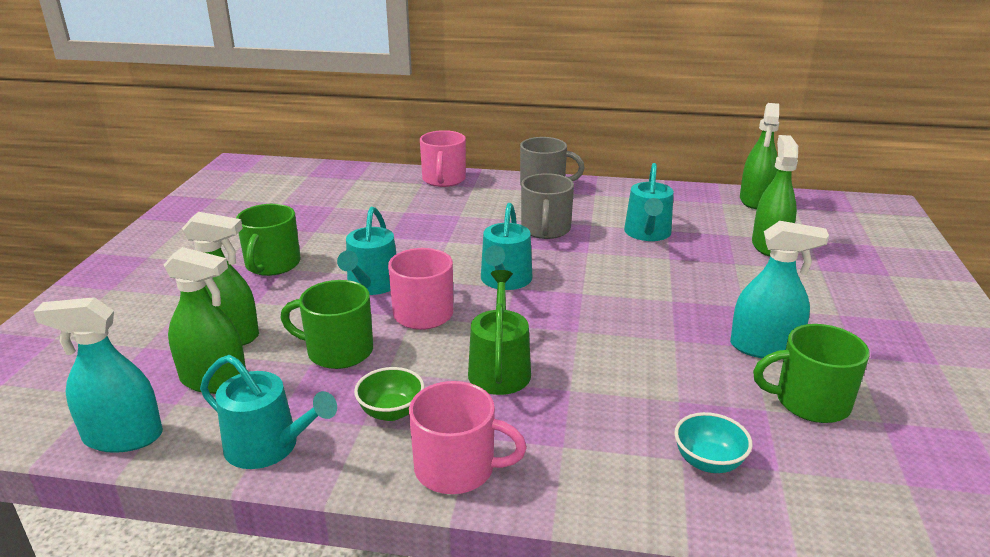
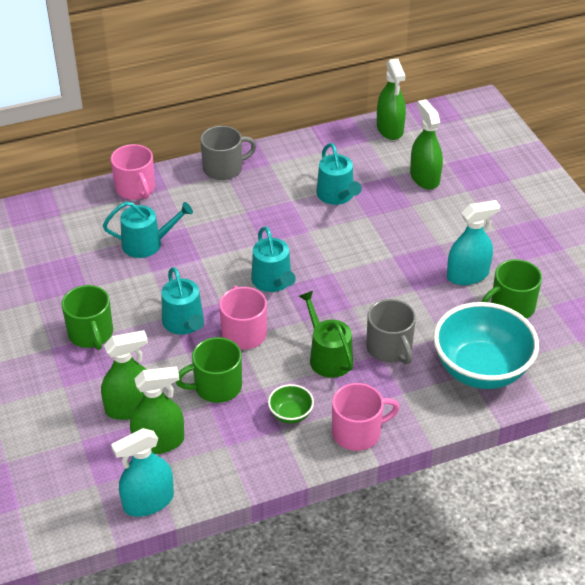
camera: 30 degrees left, 15 degrees up
turquoise watering can [200,355,337,469] -> turquoise watering can moved to [103,202,193,258]
grey mug [521,173,574,239] -> grey mug moved to [366,299,416,364]
turquoise bowl [674,412,753,473] -> turquoise bowl [433,302,539,389], size x2.33

